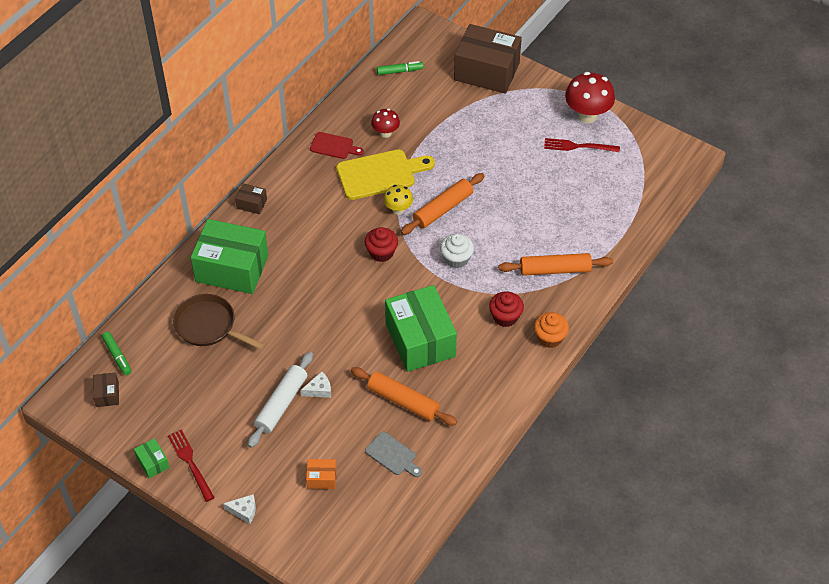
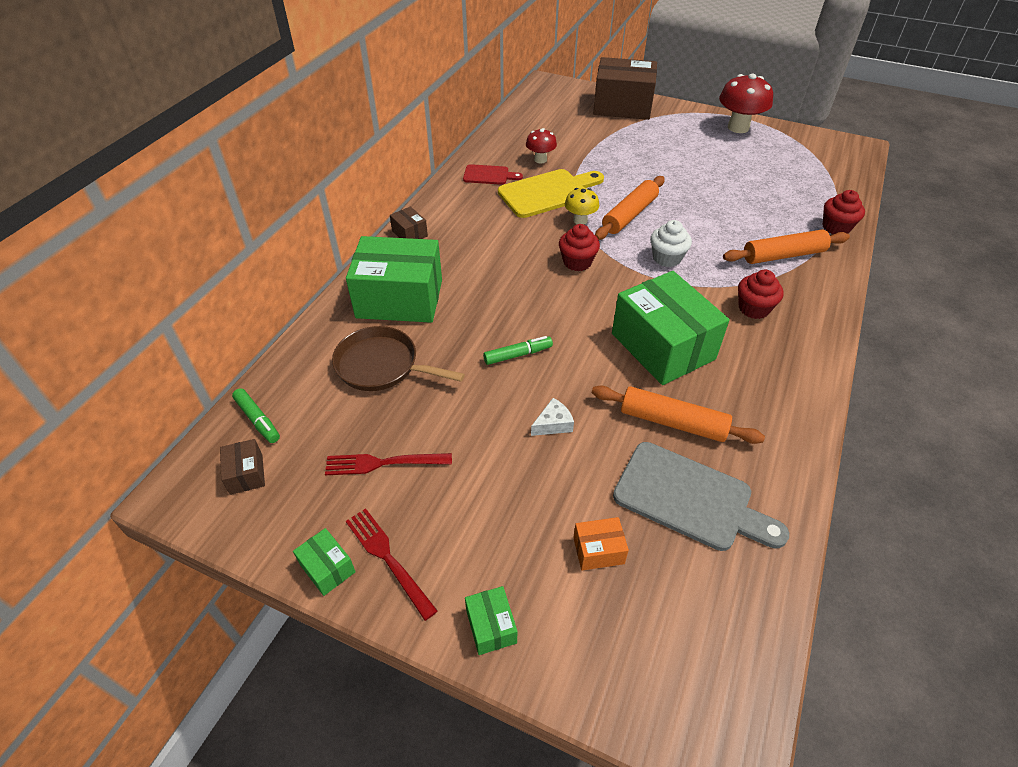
camera: 10 degrees left, 5 degrees down
white cheese [223,494,256,524] -> green box [465,586,517,655]
brown box [235,183,267,214] -> brown box turned 45 degrees clockwise [390,206,428,239]
white rolling pin [248,352,313,448] -> none
grey cutting board [365,432,422,477] -> grey cutting board [613,442,789,551], size x1.81
green marker [377,61,423,75] -> green marker moved to [483,336,553,365]
orange cupcake [534,312,569,348] -> none
red fork [544,138,620,152] -> red fork moved to [325,453,452,475]
none -> red cupcake [823,190,865,234]

